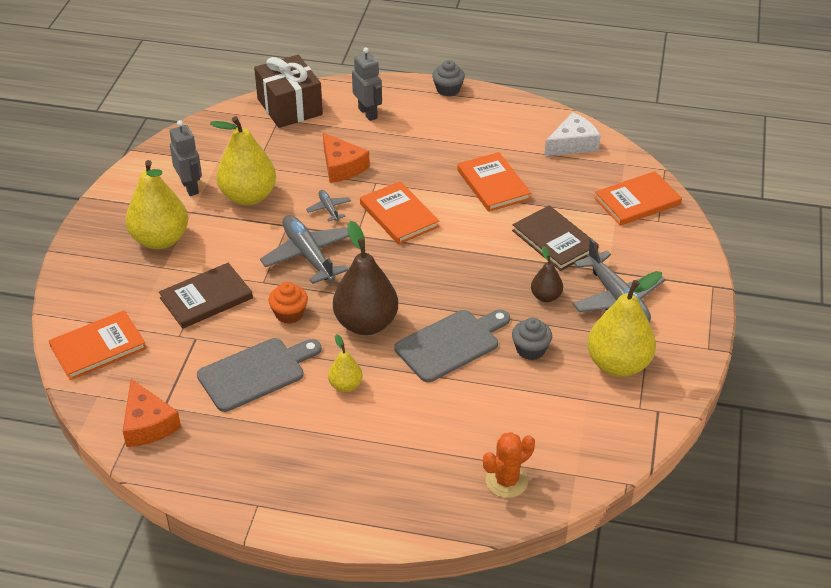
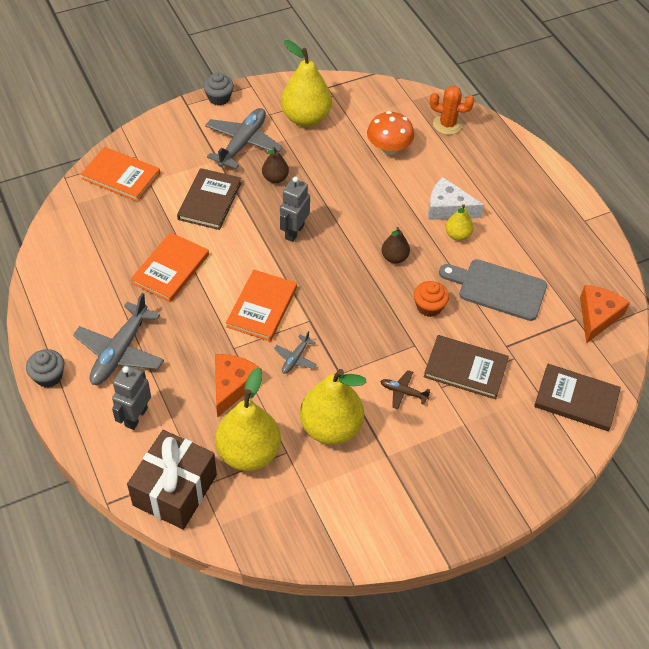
camera: 130 degrees left, 10 degrees up
orange book [49,310,147,380] -> brown book [534,364,621,431]
yellow pear [126,160,188,249] -> yellow pear moved to [215,368,281,471]
grey robot [170,120,202,196] -> grey robot moved to [280,177,310,242]
grey plane [260,215,349,284] -> grey plane moved to [73,293,164,385]
brown pear [333,221,398,335] -> brown pear [381,227,410,263], size x0.50
grey cutting board [394,310,510,382] -> none
grey cupcake [512,318,552,360] -> grey cupcake moved to [203,72,234,105]
white cheese [544,112,601,156] -> white cheese moved to [428,177,484,220]
none -> orange mushroom [367,111,414,155]
none -> brown plane [380,370,430,409]

